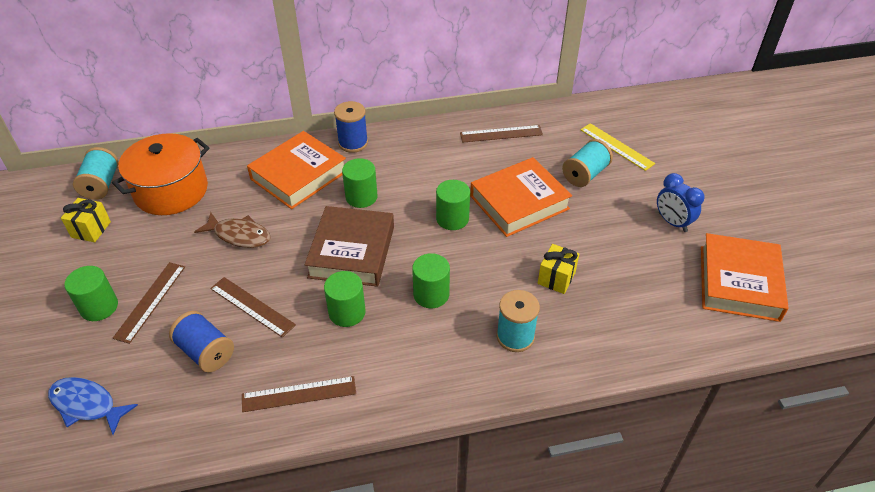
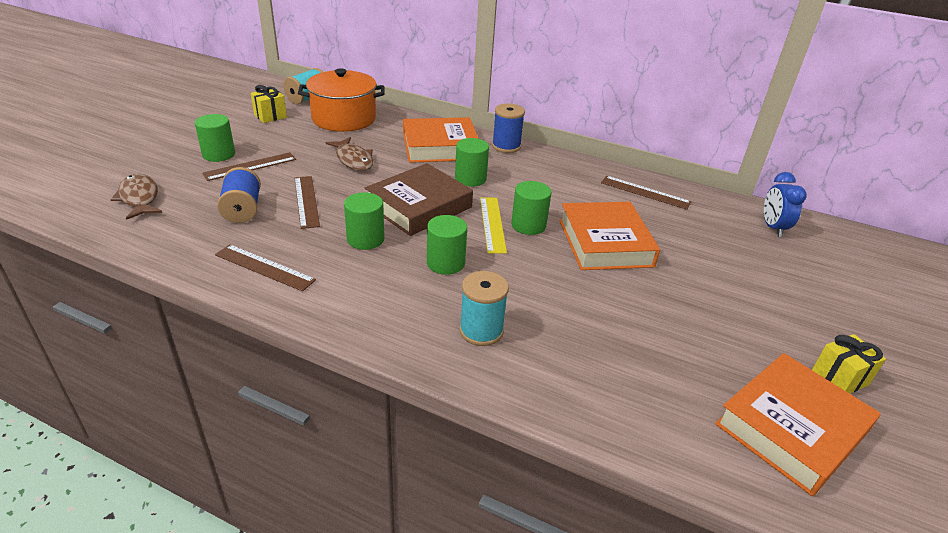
camera: 35 degrees right, 10 degrees down
blue fish [48,377,138,435] -> brown fish [110,174,162,220]
orange book [470,157,572,237] -> orange book turned 75 degrees clockwise [559,202,660,270]
yellow gift [538,244,579,294] -> yellow gift moved to [812,334,886,394]
turquoise spool [562,139,613,187] -> none
yellow ruler [580,123,655,171] -> yellow ruler moved to [480,197,507,254]
blue clock [657,173,705,232] -> blue clock moved to [764,172,807,237]

